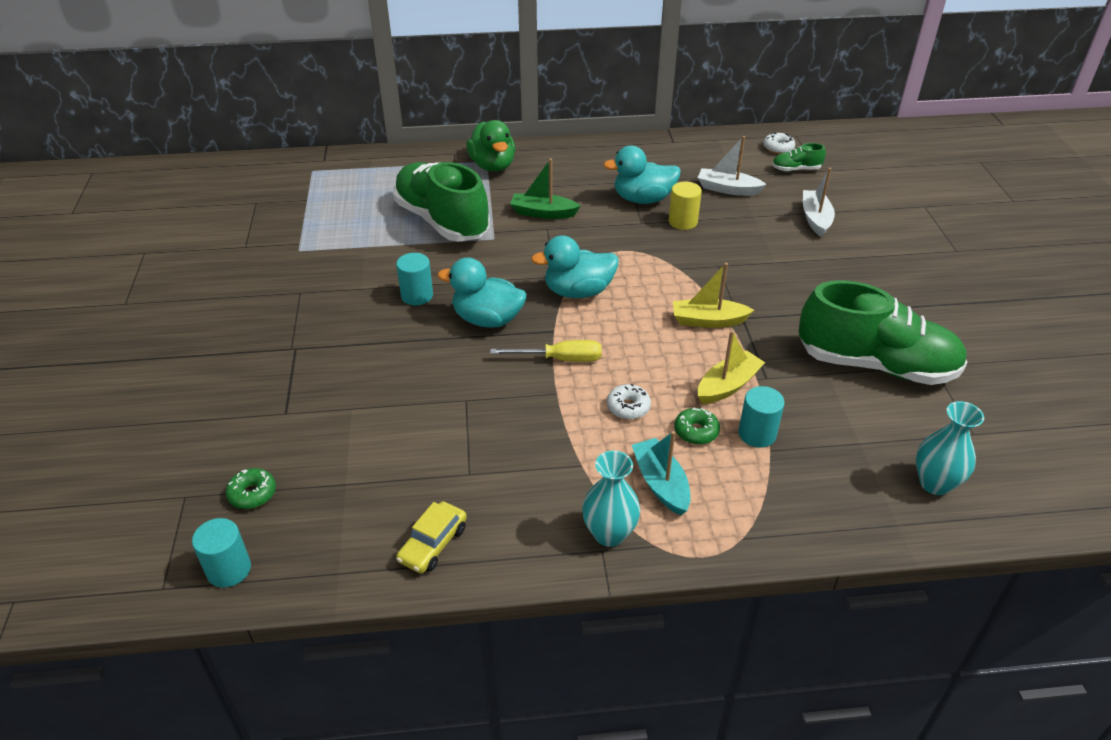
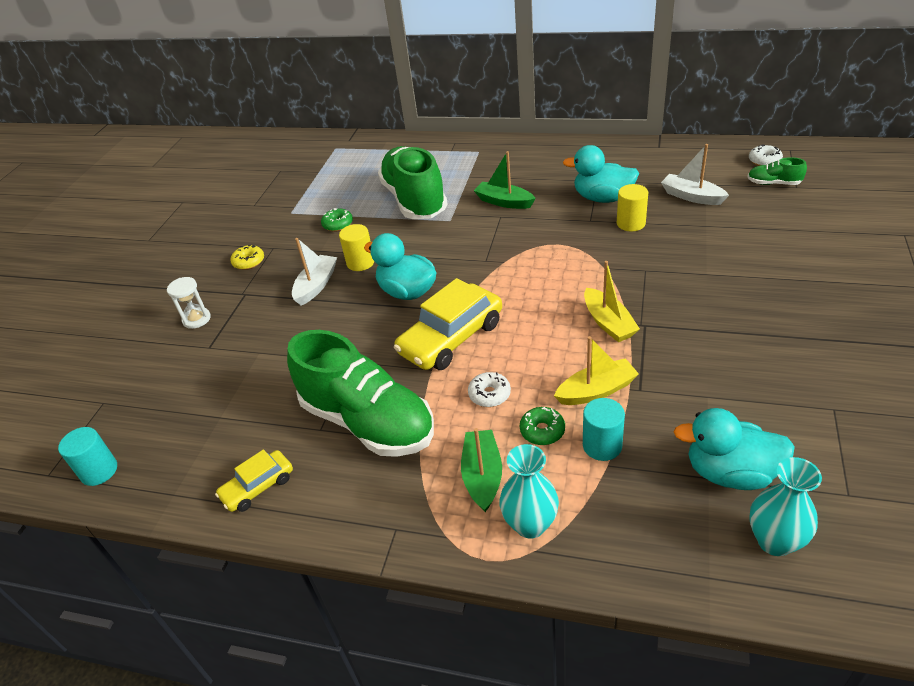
camera: 25 degrees right, 0 degrees up
green donut [226,468,276,509] -> green donut moved to [321,208,353,232]
turquoise cylinder [396,253,433,305] -> yellow cylinder [339,224,375,271]
green duck [467,120,515,172] -> none
yellow screwdriver [490,340,602,362] -> yellow car [394,278,502,370]
turquoise duck [531,235,619,298] -> turquoise duck moved to [674,408,795,490]
turquoise vase [582,450,640,547] -> turquoise vase moved to [499,444,559,539]
turquoise boat [632,431,691,516] -> green boat [461,428,502,512]
yellow boat [673,263,754,328] -> yellow boat turned 135 degrees counterclockwise [584,261,640,342]
green shoe [798,280,968,385] -> green shoe moved to [287,330,434,457]
white boat [803,168,835,237] -> white boat moved to [292,238,337,306]
none -> white hourglass [167,277,211,329]
none -> yellow donut [231,245,264,270]

